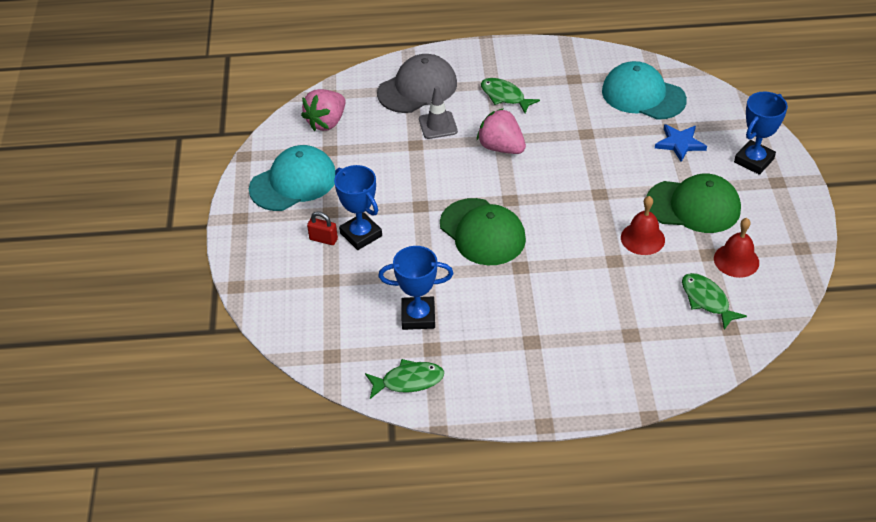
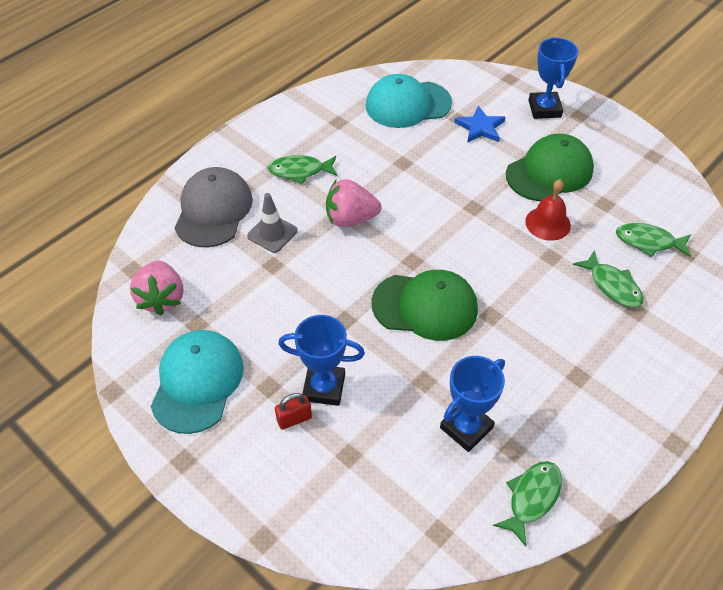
camera: 45 degrees left, 5 degrees up
red bell [714,218,759,278] -> none
none -> green fish [573,250,643,308]

